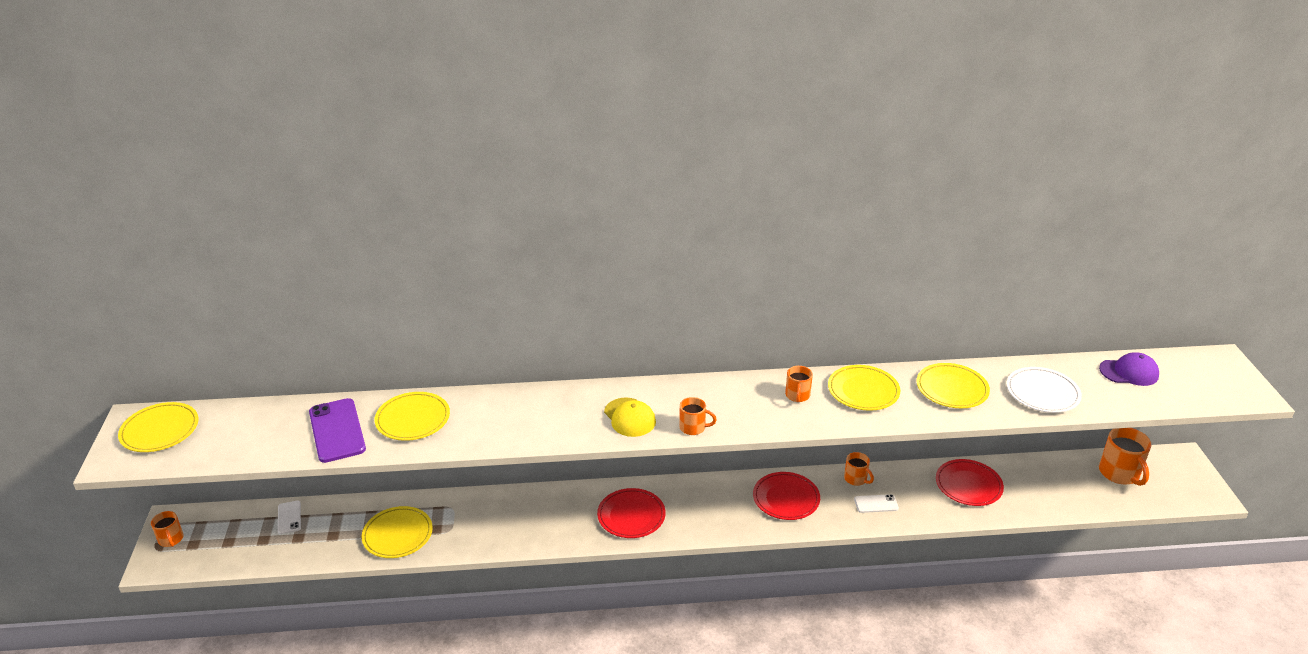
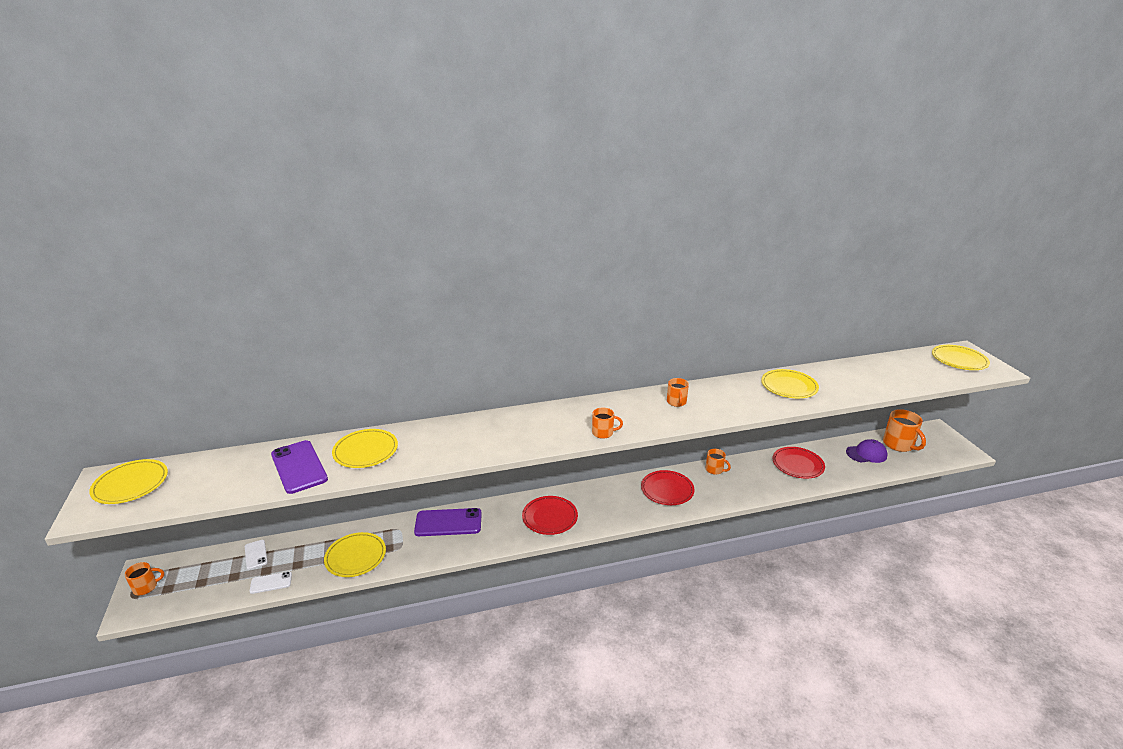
camera: 10 degrees left, 5 degrees down
orange mug [151,511,184,547] -> orange mug turned 75 degrees counterclockwise [125,562,164,595]
yellow cap [604,397,656,437] -> none
yellow plate [828,365,900,411] -> yellow plate moved to [932,345,990,370]
white phone [854,494,899,513] -> white phone moved to [250,572,292,594]
white plate [1007,367,1082,413] -> none
purple cap [1099,352,1159,386] -> purple cap moved to [846,439,888,463]
none -> purple phone [414,508,482,536]

